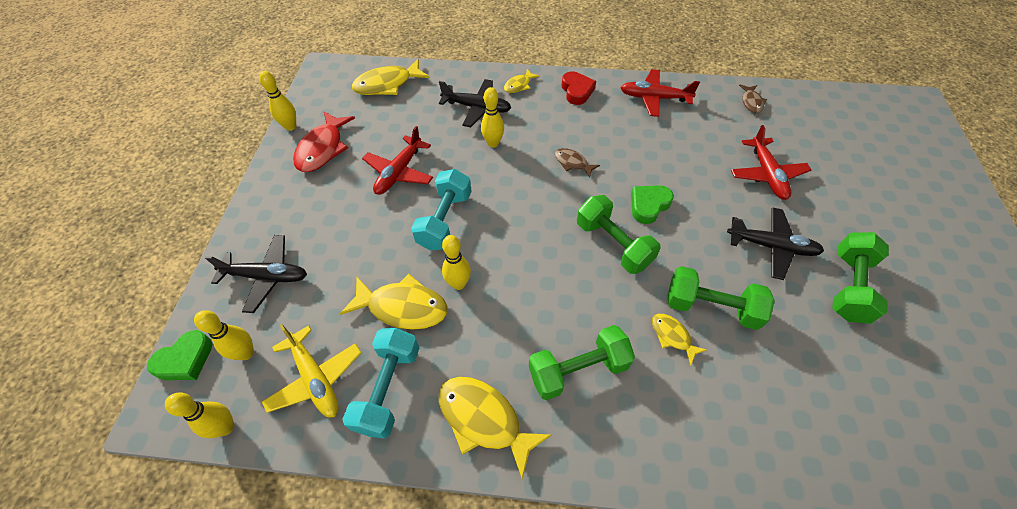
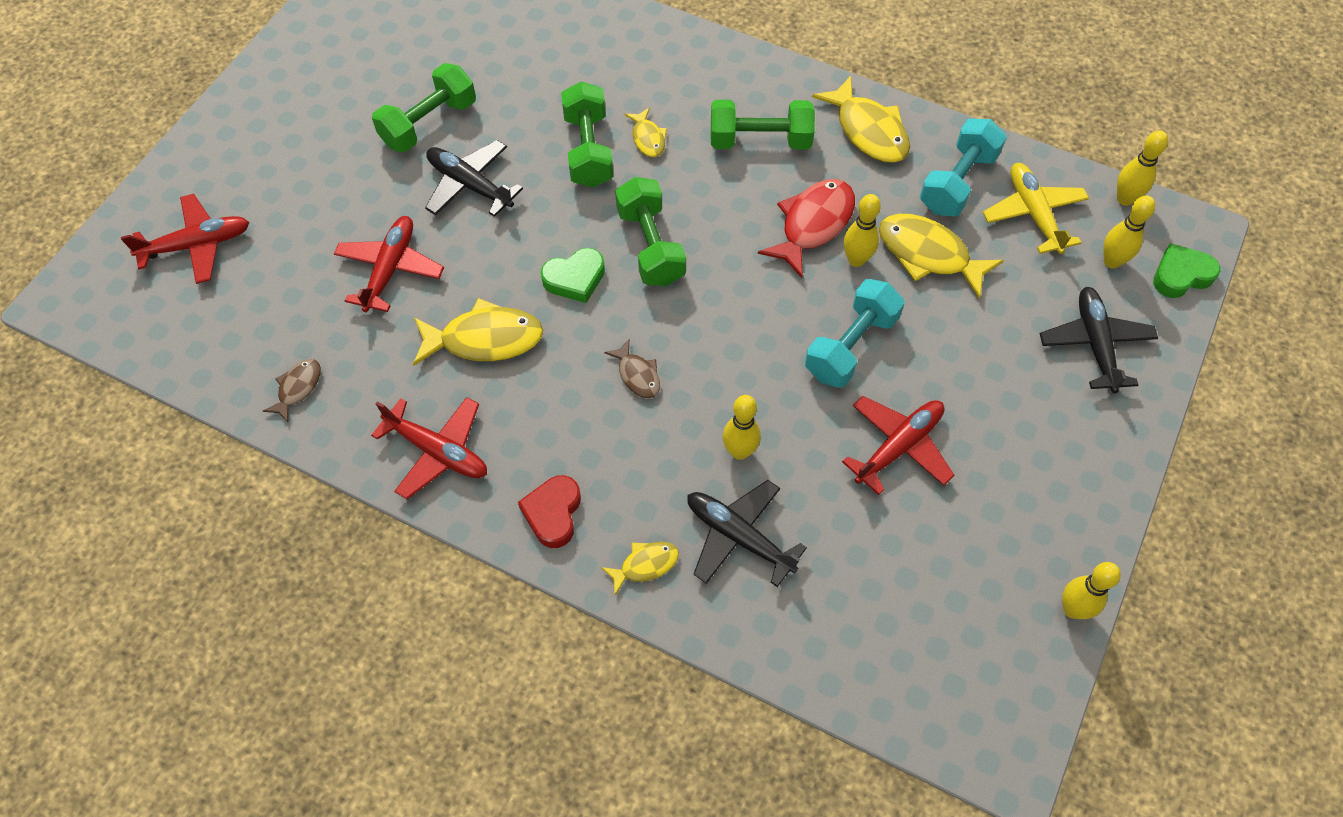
camera: 160 degrees left, 5 degrees up
black plane [205,235,307,313] -> black plane turned 60 degrees clockwise [1040,287,1158,393]
red fish [293,111,355,172] -> red fish moved to [758,179,855,278]
yellow fish [352,59,430,95] -> yellow fish moved to [413,298,543,366]
green dumbbell [668,266,775,330] -> green dumbbell turned 45 degrees clockwise [561,81,614,187]
none -> red plane [121,194,249,284]

